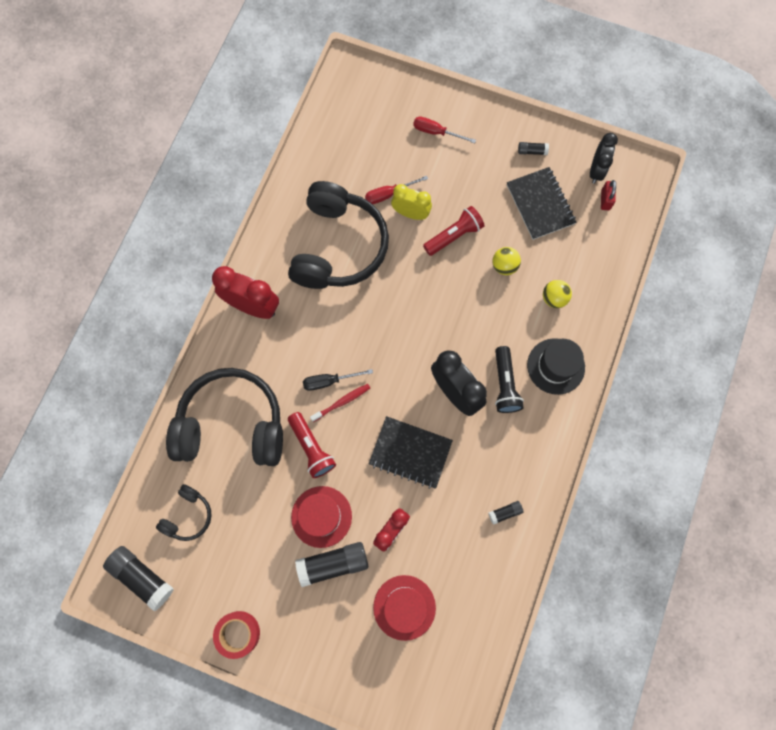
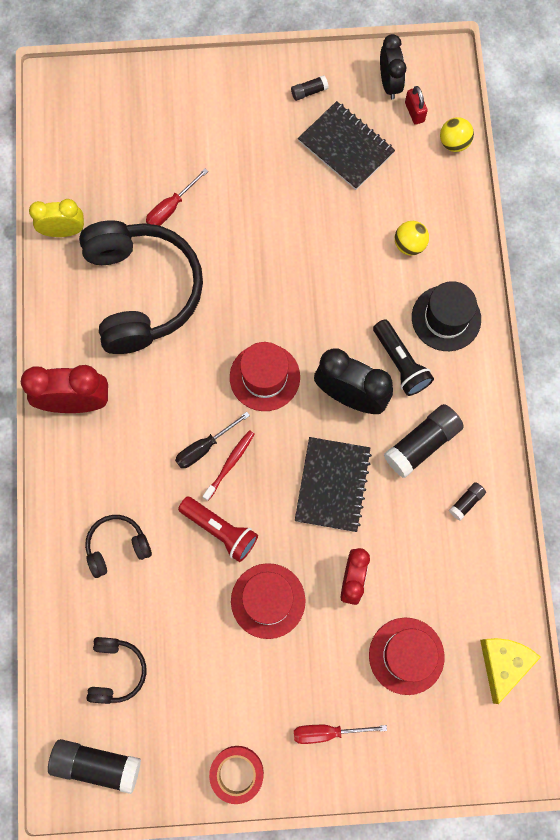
camera: 25 degrees left, 0 degrees up
black headphones [166,368,283,466] -> black headphones [85,515,152,578], size x0.46
black glue stick [295,542,368,587] -> black glue stick moved to [384,404,464,478]
black notebook [369,416,453,489] -> black notebook turned 75 degrees counterclockwise [295,437,372,532]
yellow clock [391,184,432,220] -> yellow clock moved to [29,199,84,237]
red screwdriver [413,116,476,143] -> red screwdriver moved to [294,725,387,744]
red flashlight [423,206,485,256] -> none
yellow ball [493,247,521,275] -> yellow ball moved to [440,117,474,152]
none -> red hat [230,342,300,411]
none -> yellow cheese [480,638,541,704]

